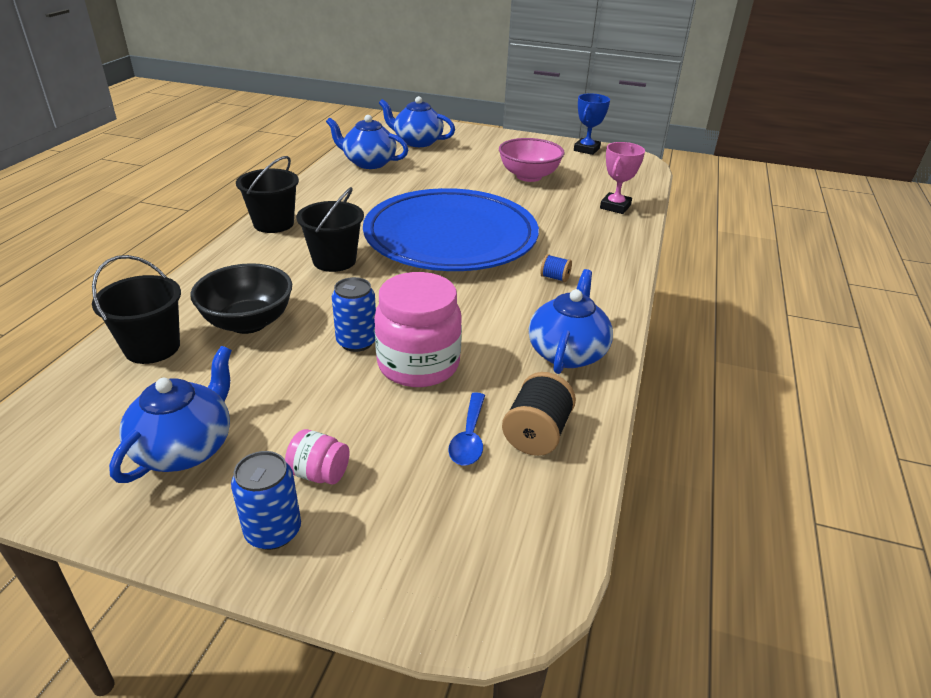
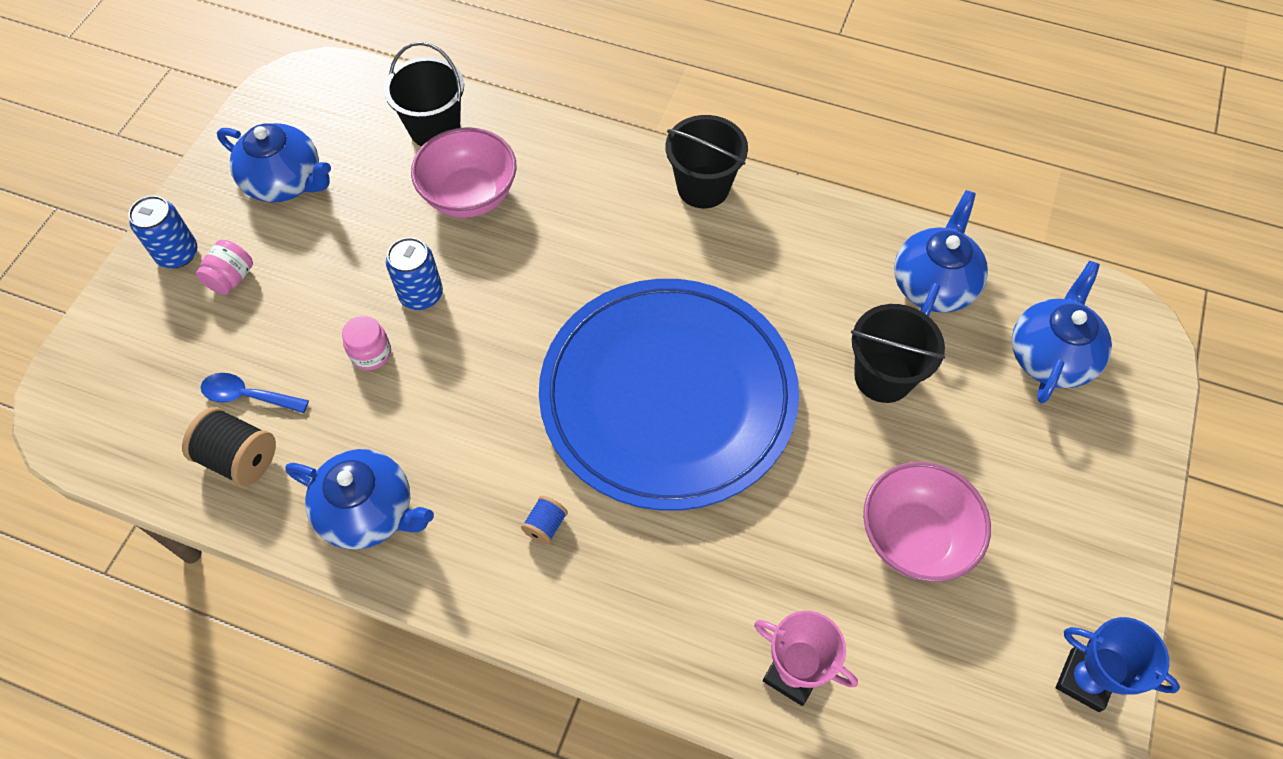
camera: 95 degrees right, 25 degrees up
black bowl [190,263,292,334] -> pink bowl [411,127,517,218]
black bucket [296,187,364,272] -> black bucket moved to [851,304,945,403]
pink jar [374,272,462,387] -> pink jar [342,316,391,370], size x0.46

